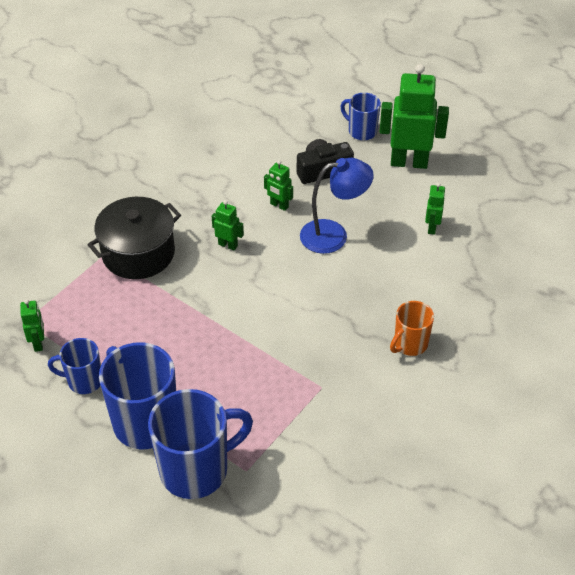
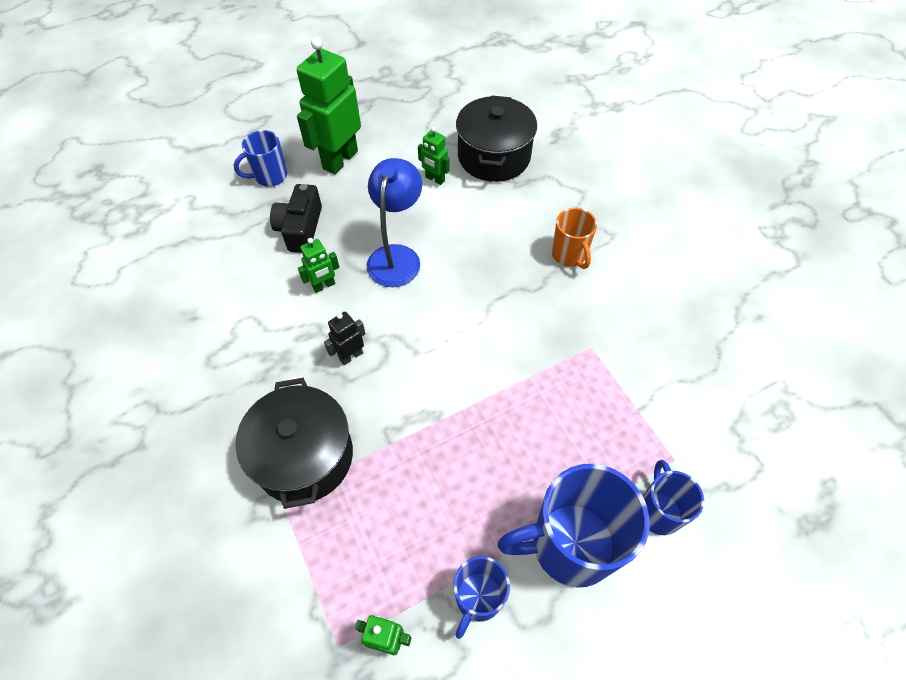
camera: 65 degrees left, 10 degrees up
blue mug [148,389,253,499] -> blue mug [643,460,704,535], size x0.55
green robot [212,200,244,250] -> black robot [324,312,365,365]
none -> black pot [456,95,537,182]

